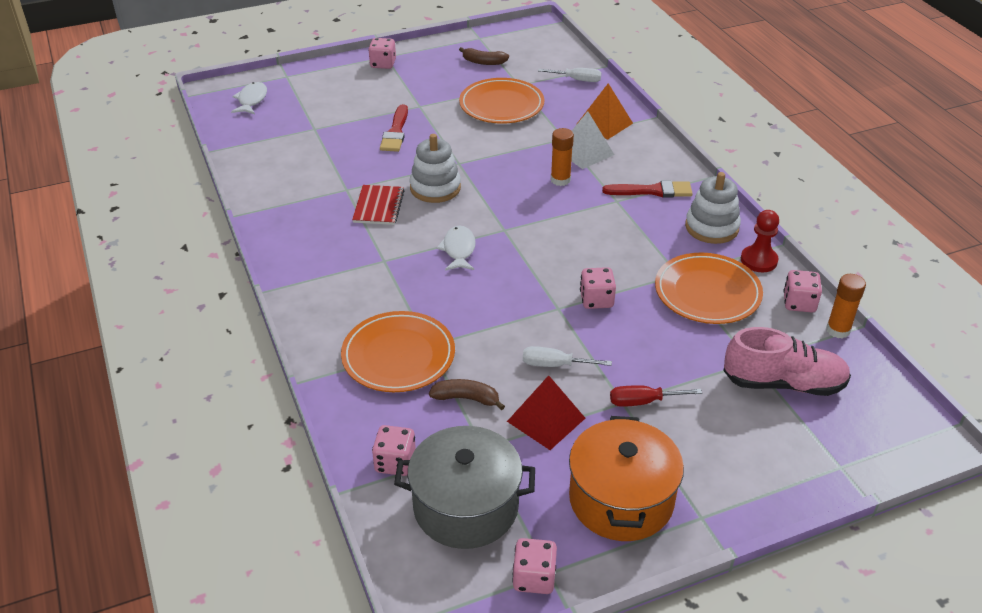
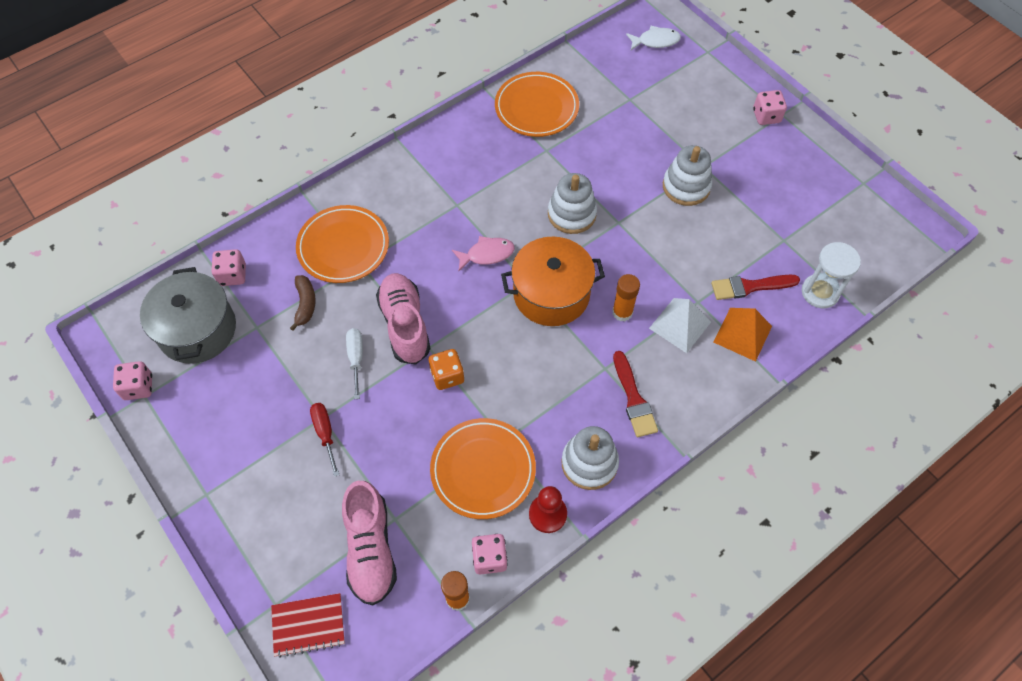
camera: 75 degrees right, 20 degrees up
red notebook [352,185,404,225] -> red notebook moved to [271,593,345,658]
red brush [380,104,408,152] -> red brush moved to [711,275,800,300]
white fish [436,226,476,271] -> pink fish [452,236,515,271]
brown banana [459,47,509,65] -> none
orange plate [459,78,544,124] -> orange plate moved to [495,72,579,137]
red pyramid [507,375,585,450] -> none
white screwdriver [538,68,601,82] -> white hourglass [802,242,861,308]
orange pot [569,416,684,541] -> orange pot moved to [501,237,605,326]
pink dice [580,267,616,309] -> orange dice [429,349,464,390]
none -> pink shoe [376,273,431,364]
none -> white stacking toy [663,145,712,206]

